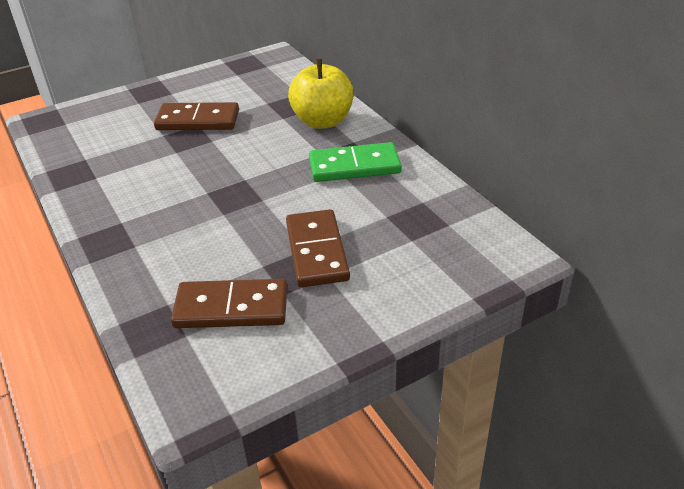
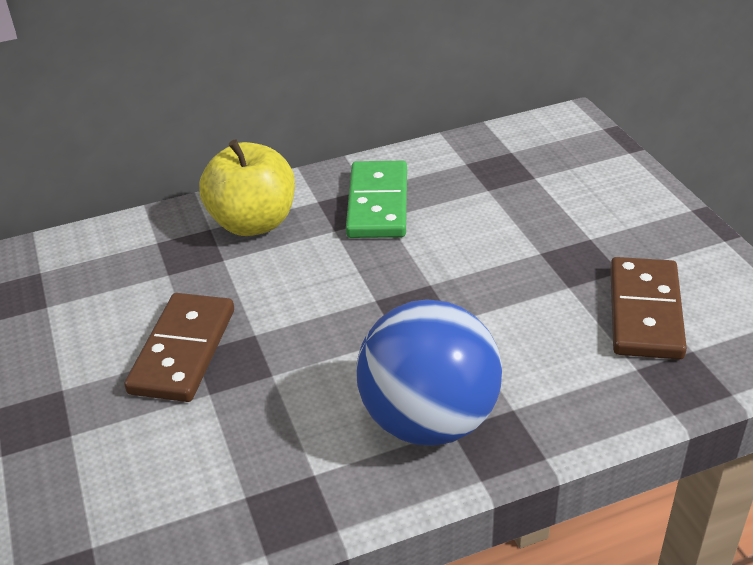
camera: 80 degrees left, 0 degrees up
brown domino [286,209,350,287] -> none
none -> blue ball [356,299,502,446]

